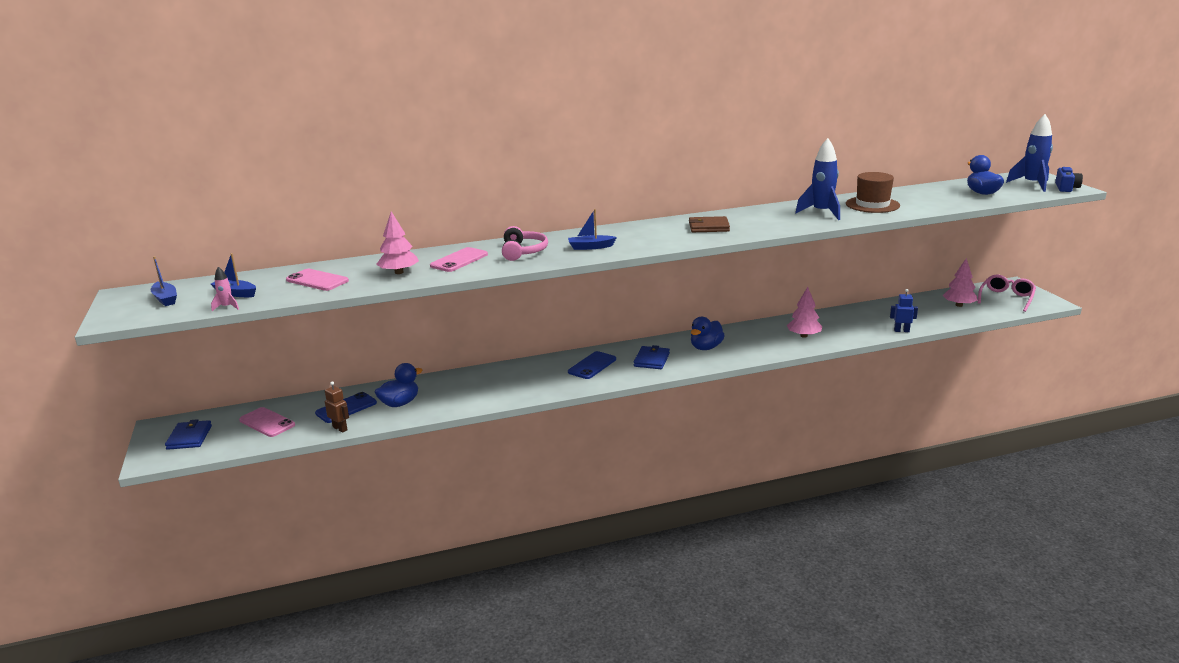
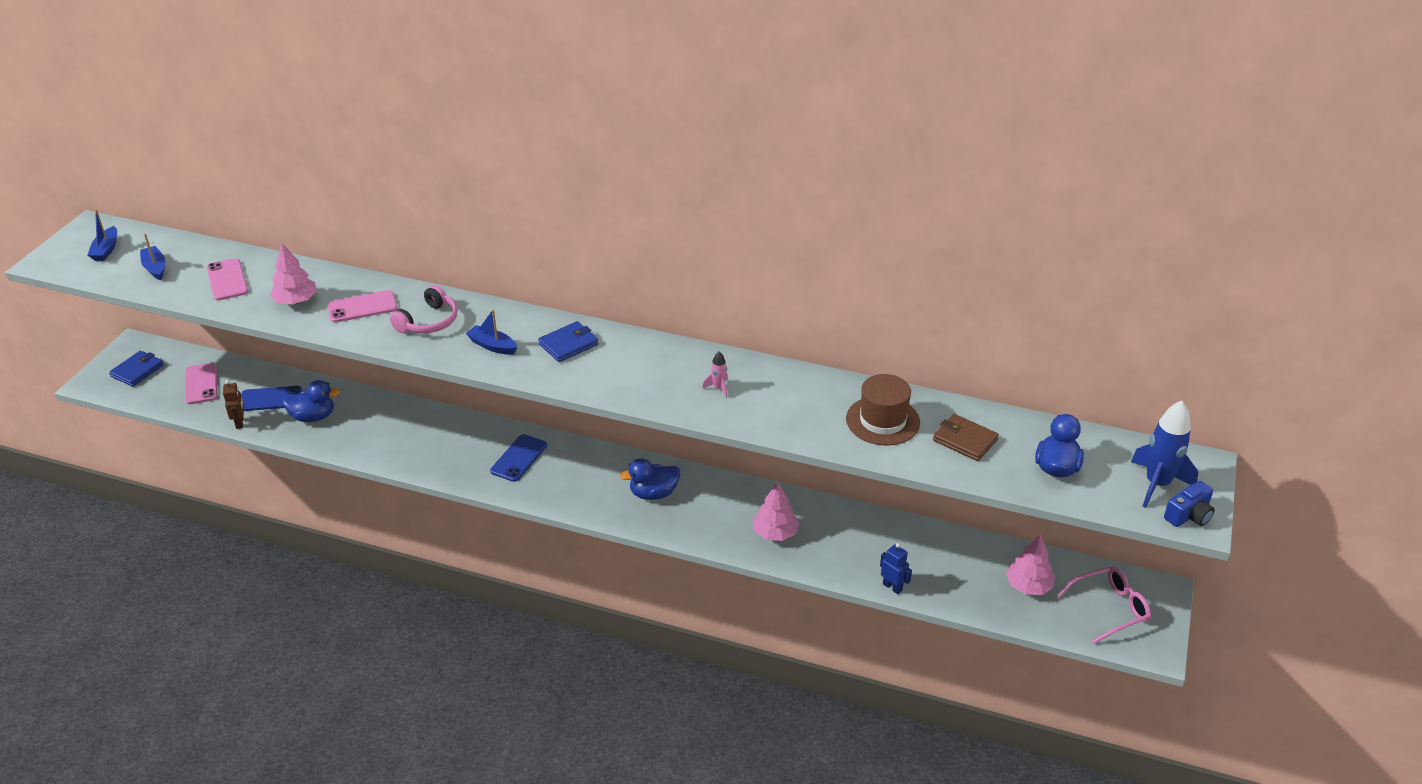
camera: 35 degrees right, 15 degrees up
pink rocket [211,267,239,311] -> pink rocket moved to [702,351,728,398]
blue phone [568,351,616,379] -> blue phone turned 45 degrees counterclockwise [490,434,547,482]
blue wallet [634,345,670,369] -> blue wallet moved to [538,321,598,362]
brown wallet [689,216,730,232] -> brown wallet moved to [933,414,999,461]
blue rocket [795,138,840,220] -> none

